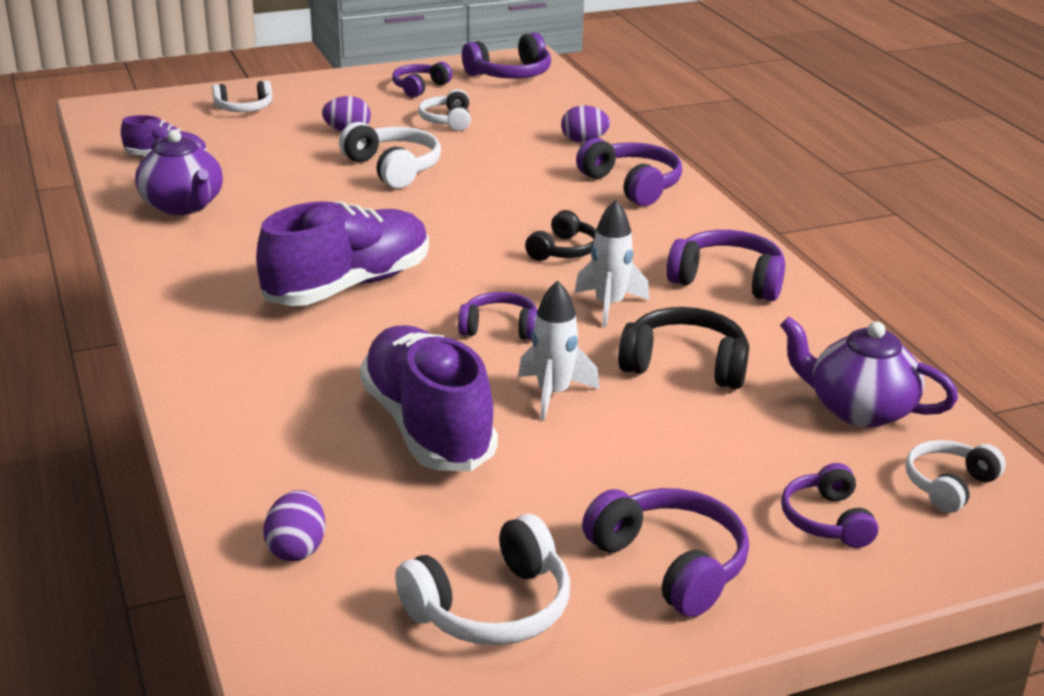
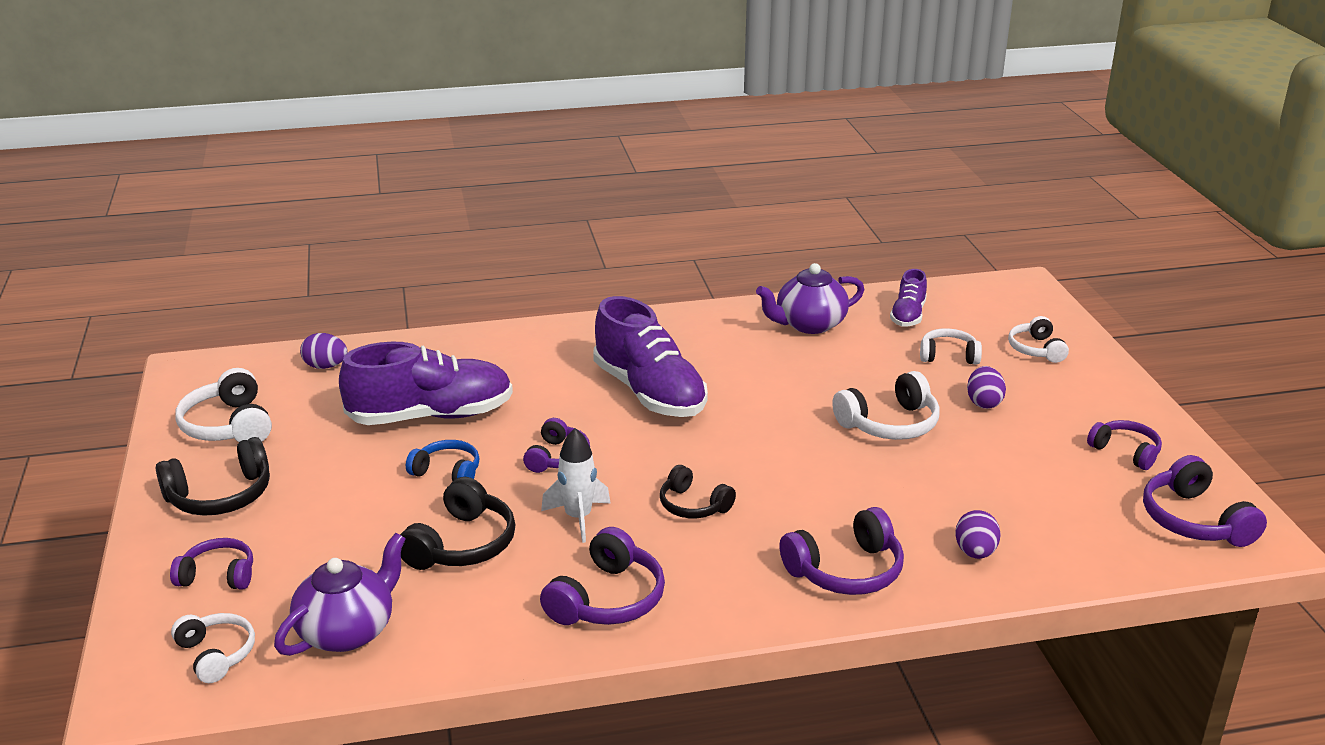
camera: 100 degrees right, 0 degrees up
white headphones [418,89,471,131] -> white headphones moved to [920,328,982,365]
white rocket [518,280,600,421] -> blue headphones [406,440,480,481]
purple headphones [582,488,749,617] -> black headphones [156,437,270,516]

